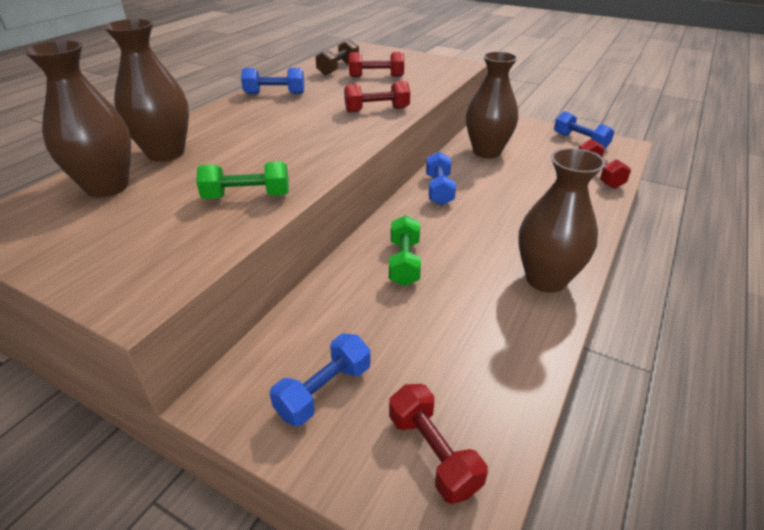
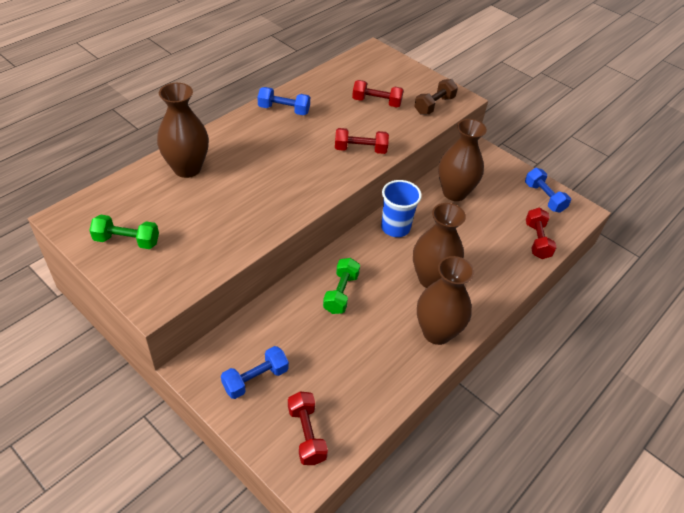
camera: 10 degrees right, 10 degrees up
brown vase [23,40,131,198] -> brown vase moved to [413,203,466,288]
green dumbbell [196,161,289,199] -> green dumbbell moved to [89,215,159,249]
brown dumbbell [315,39,359,76] -> brown dumbbell moved to [414,79,458,114]
blue dumbbell [426,152,456,206] -> blue cup [381,180,422,237]

